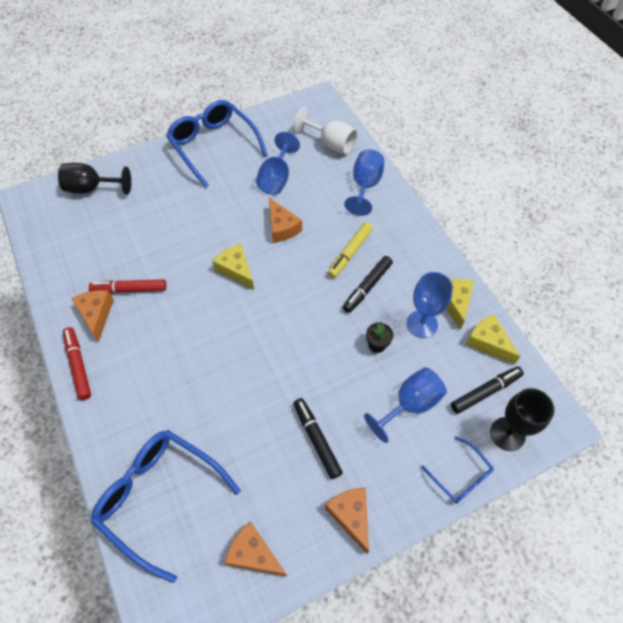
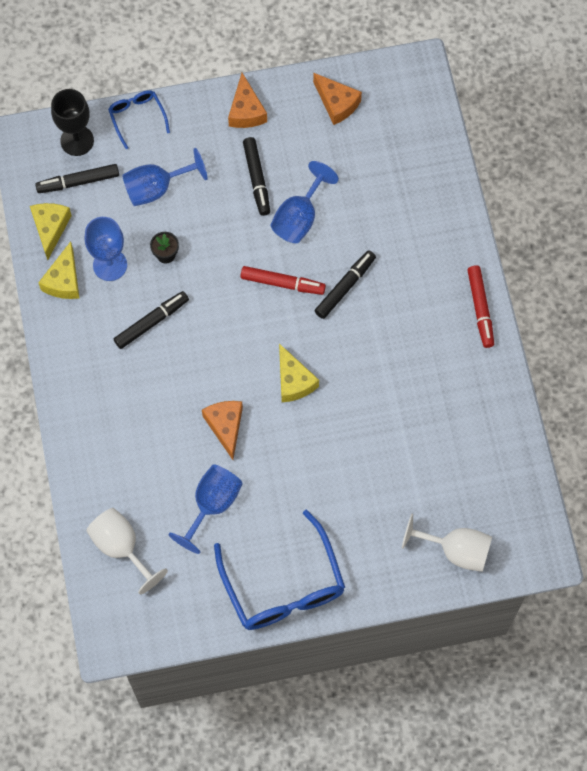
camera: 165 degrees left, 10 degrees up
black goblet [58,163,131,195] -> white goblet [402,514,492,572]
orange cheese [72,290,114,342] -> none
red marker [89,279,166,293] -> red marker moved to [240,266,326,295]
blue glasses [91,430,241,583] -> none
yellow marker [328,222,373,278] -> none
blue goblet [344,149,385,216] -> blue goblet moved to [271,161,339,243]
yellow cheese [466,314,520,365] -> yellow cheese turned 150 degrees counterclockwise [30,203,72,260]
none -> black marker [315,250,376,319]

